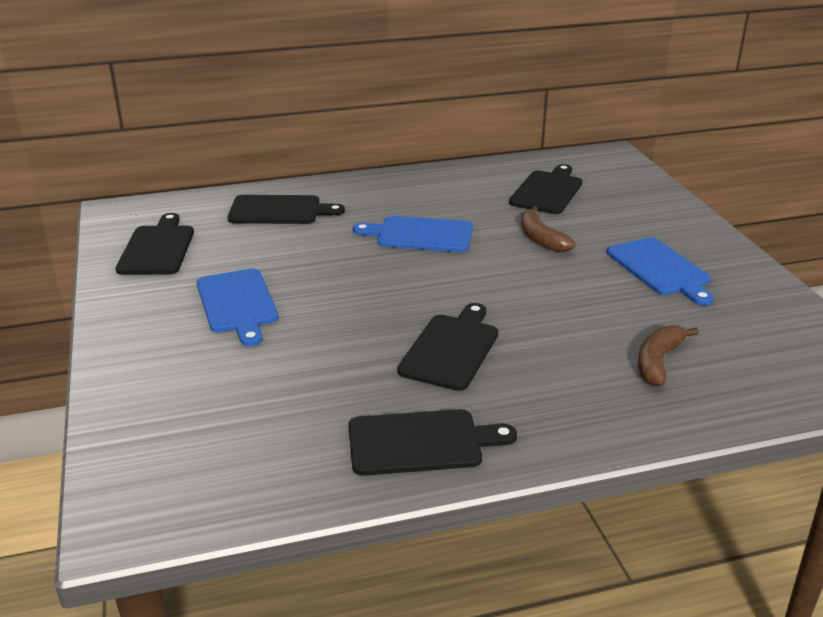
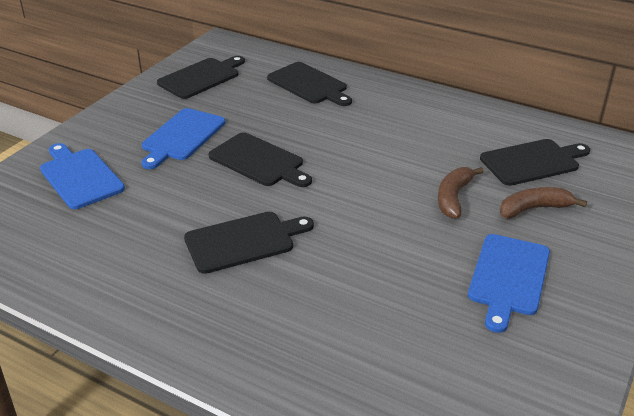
camera: 45 degrees right, 5 degrees up
black cutting board [349,409,517,476] -> black cutting board moved to [208,132,312,187]
blue cutting board [353,216,473,252] -> blue cutting board moved to [40,143,125,209]
brown banana [638,325,699,386] -> brown banana moved to [500,187,587,219]

